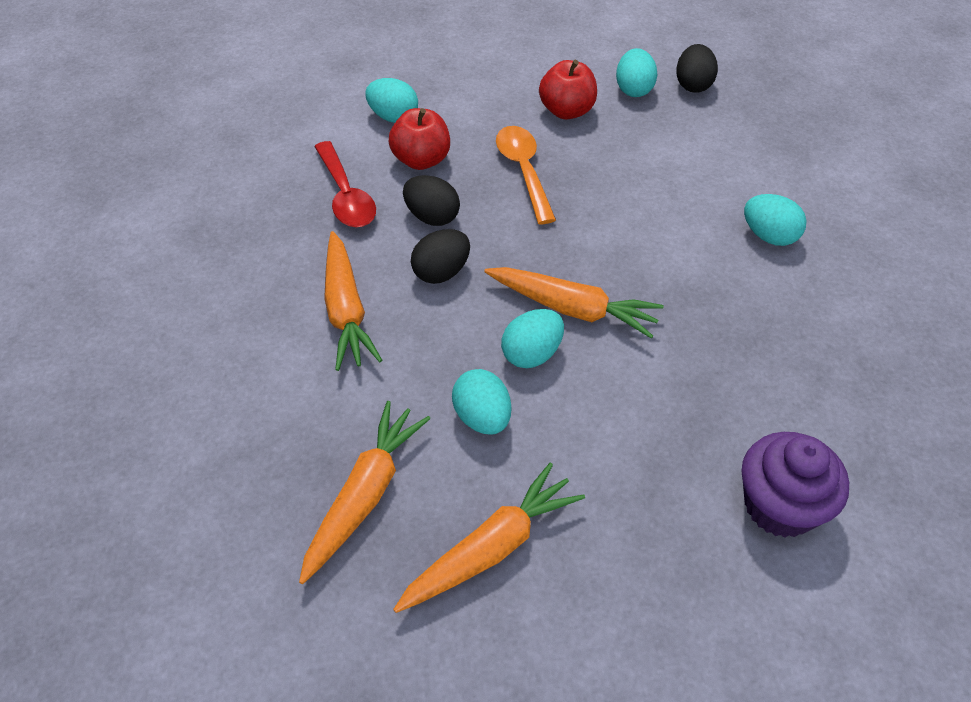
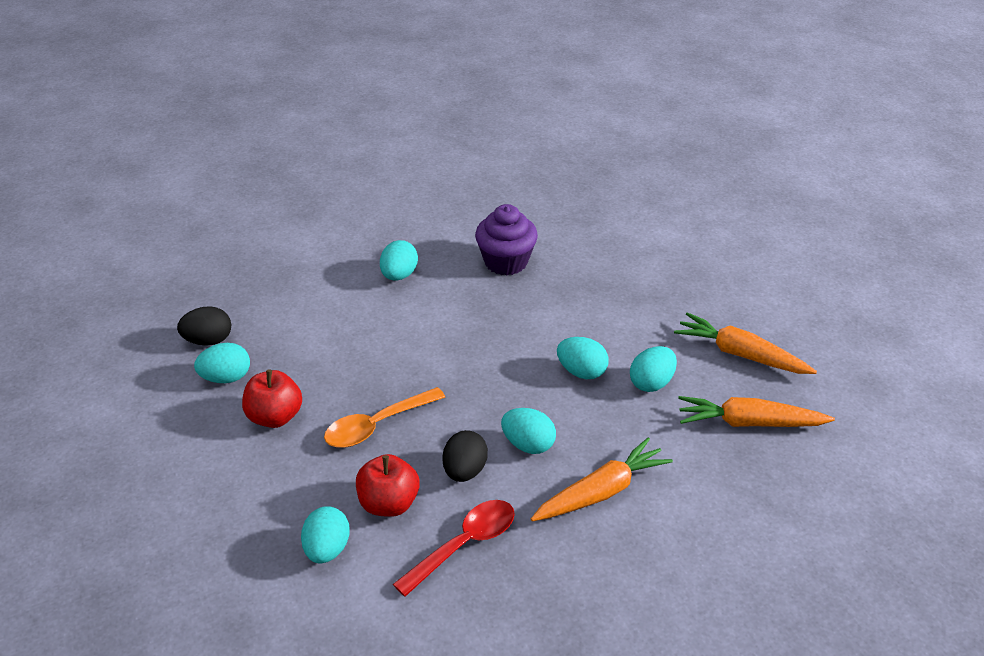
camera: 110 degrees left, 10 degrees down
black egg [411,229,470,284] -> turquoise egg [501,408,556,454]
orange carrot [484,267,664,338] -> none
purple cupcake [741,432,849,538] -> purple cupcake moved to [475,204,538,275]

